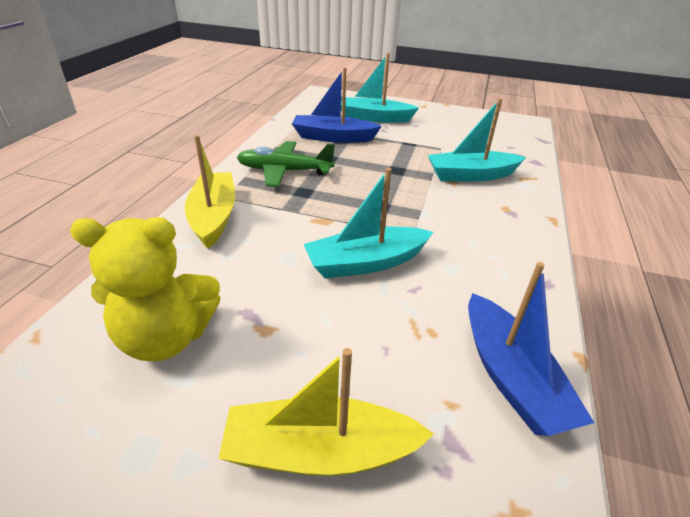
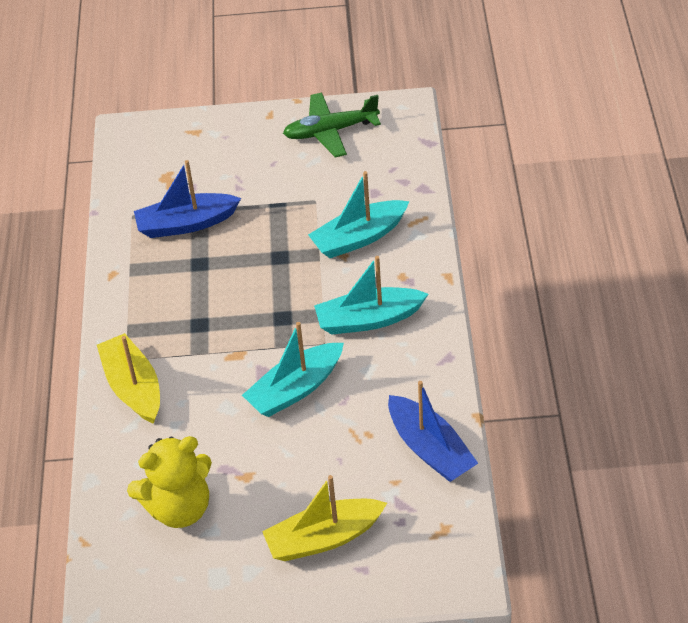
camera: 15 degrees left, 10 degrees up
green plane [237,141,335,187] -> green plane moved to [283,92,381,158]
turquoise boat [341,53,419,123] -> turquoise boat moved to [314,256,429,335]

